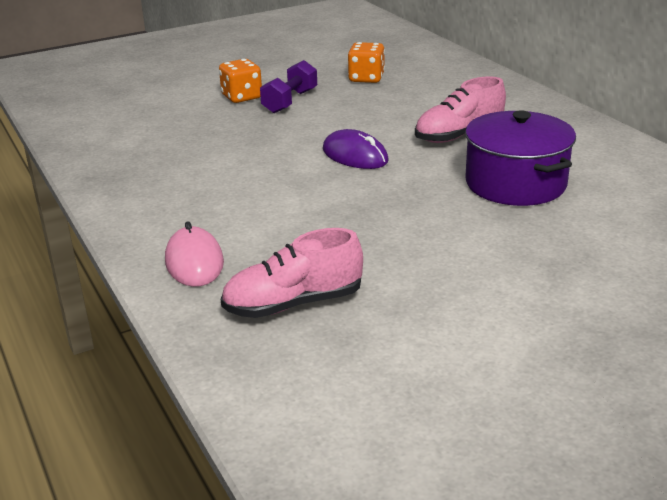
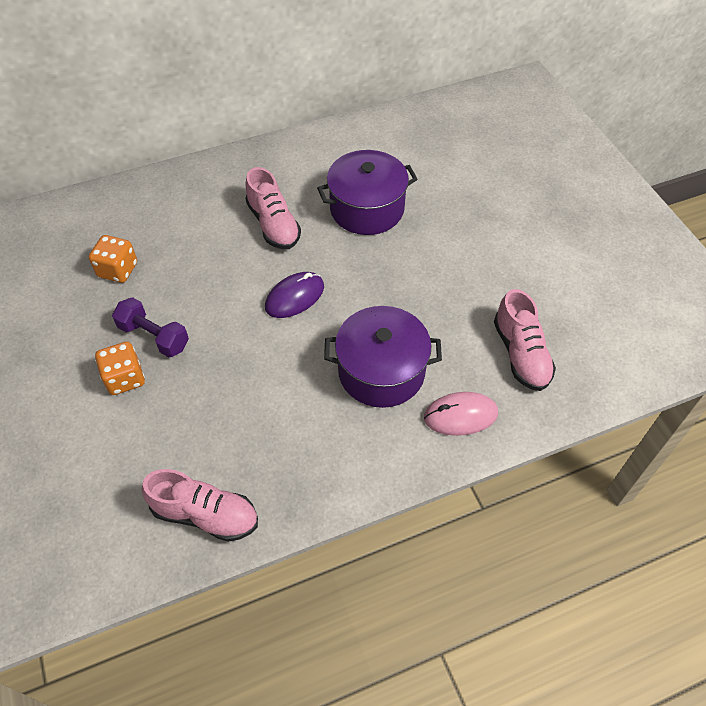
camera: 85 degrees left, 25 degrees up
none -> pink shoe [142,469,258,542]
none -> purple pot [324,306,442,408]

